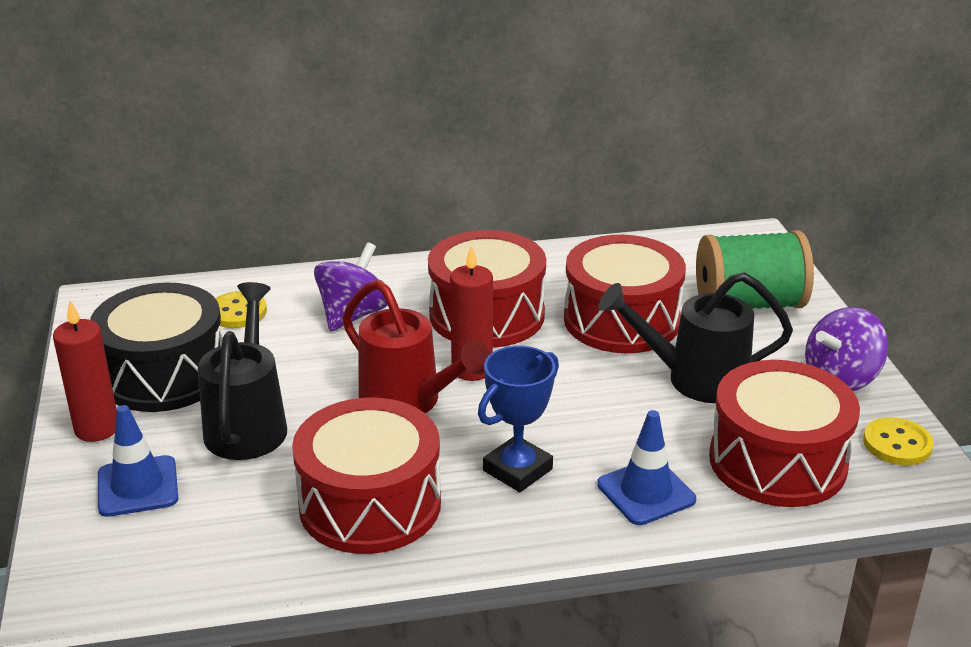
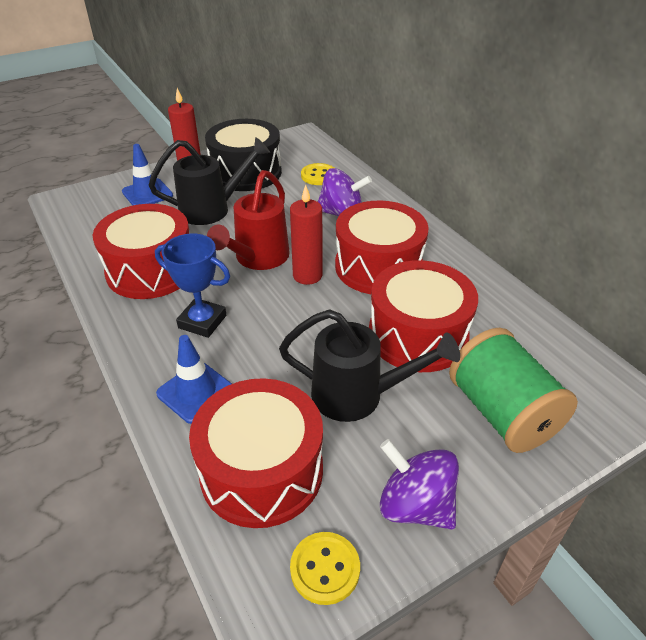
camera: 70 degrees right, 10 degrees up
black watering can [598,272,793,403] -> black watering can turned 120 degrees clockwise [279,309,460,422]

